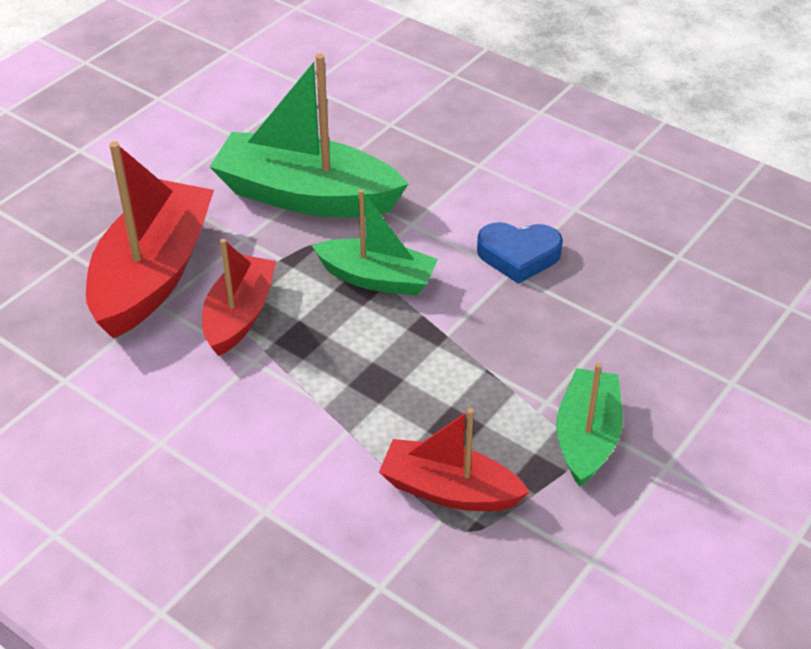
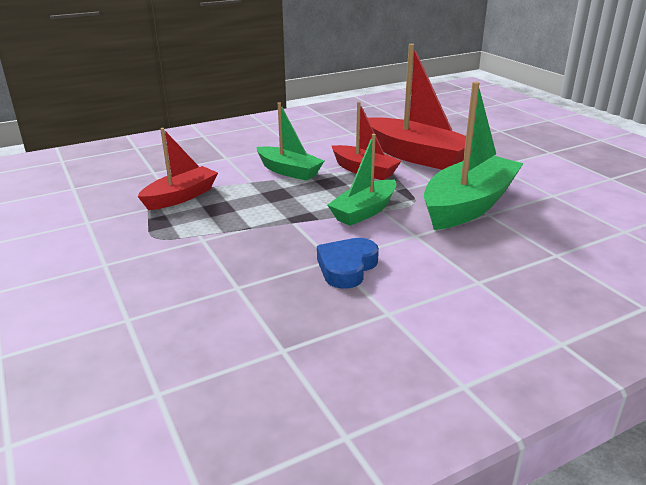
camera: 115 degrees right, 15 degrees down
green boat [557,363,623,487] -> green boat moved to [257,102,324,181]

